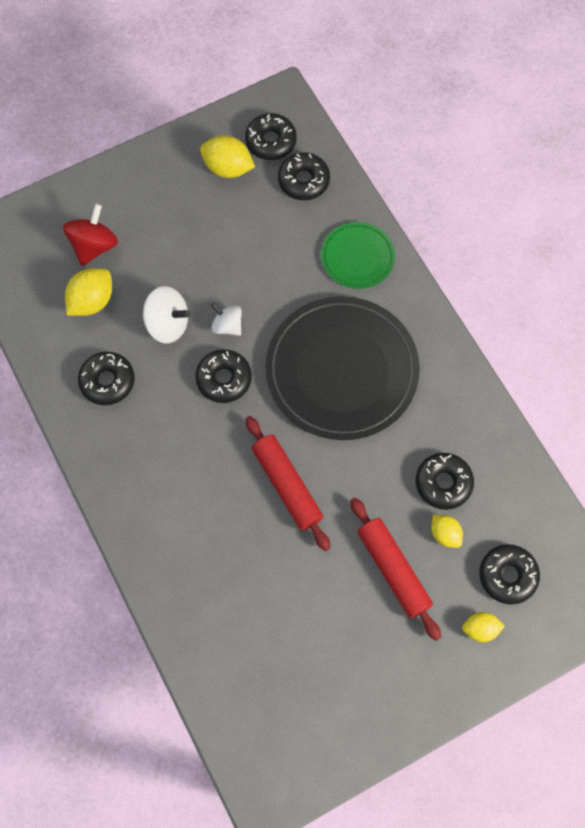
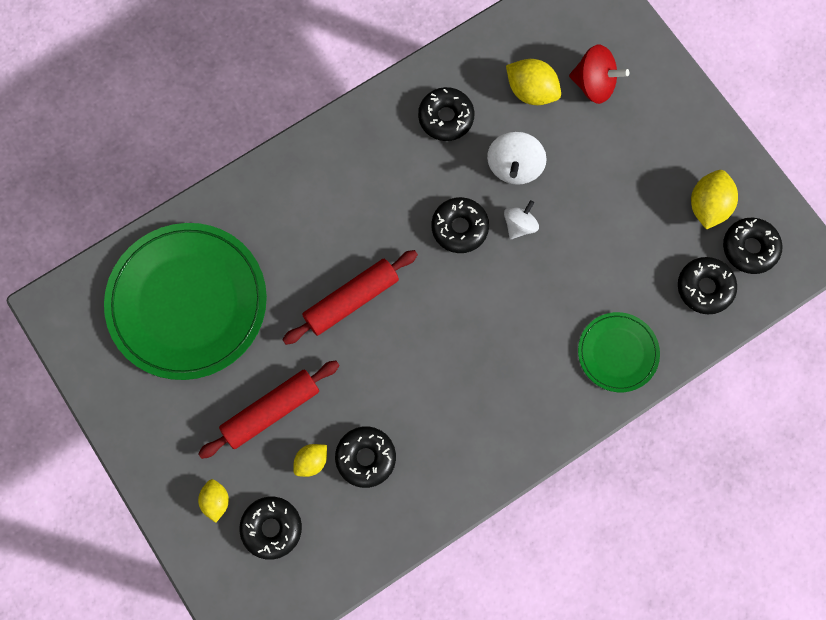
camera: 85 degrees right, 5 degrees up
black plate [265,296,420,440] -> none
none -> green plate [104,223,267,380]

